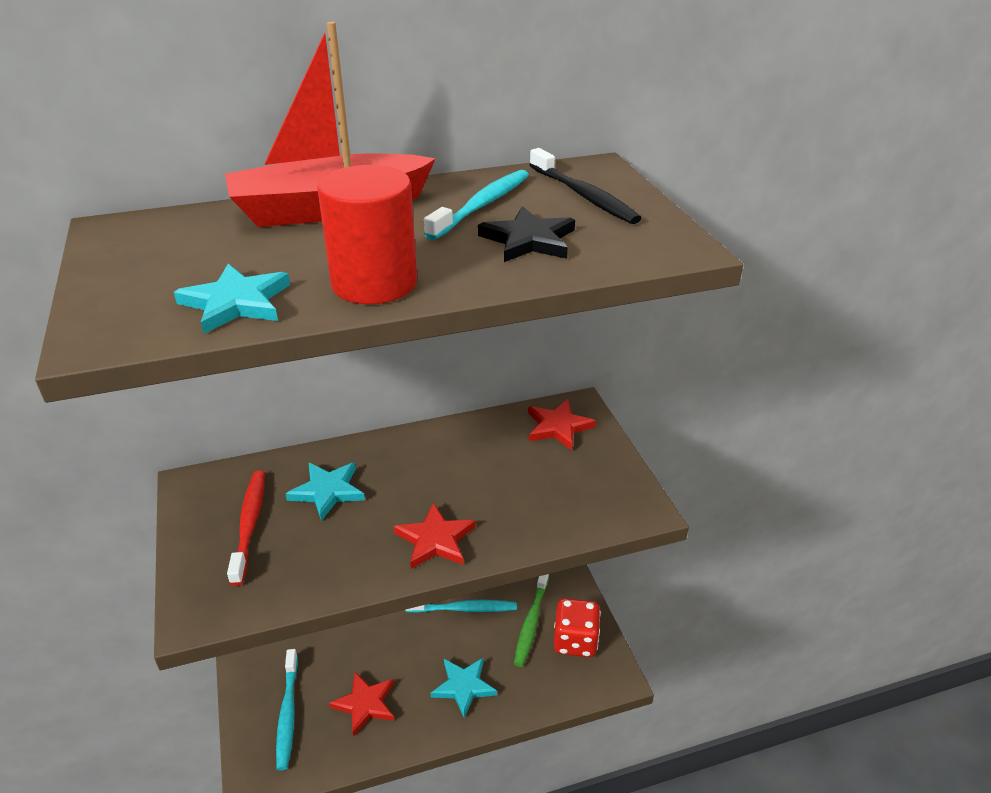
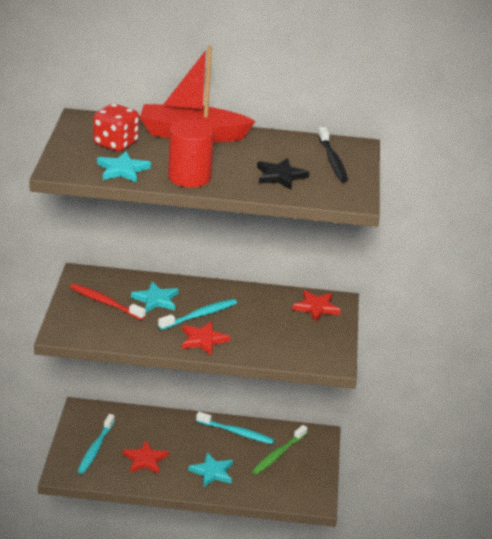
camera: 20 degrees right, 5 degrees down
red toothbrush [227,470,265,586] -> red toothbrush turned 75 degrees counterclockwise [70,284,146,320]
turquoise toothbrush [424,170,529,240] -> turquoise toothbrush moved to [158,299,237,330]
red dice [554,598,601,657] -> red dice moved to [93,103,139,151]

